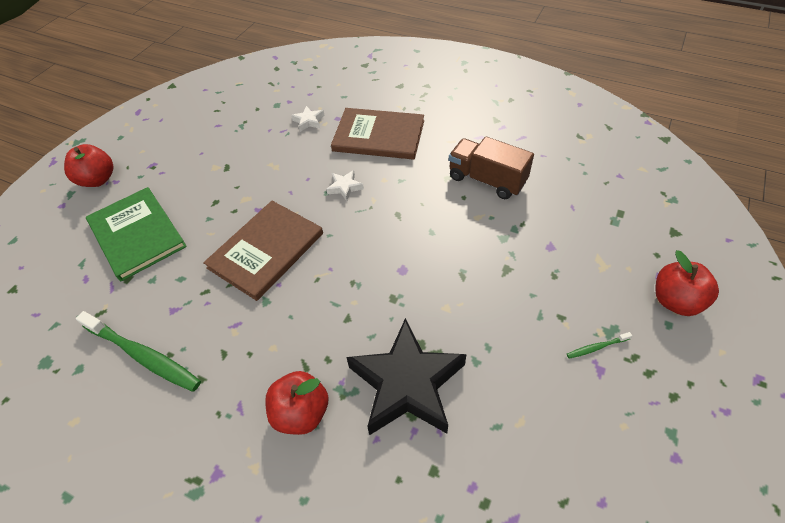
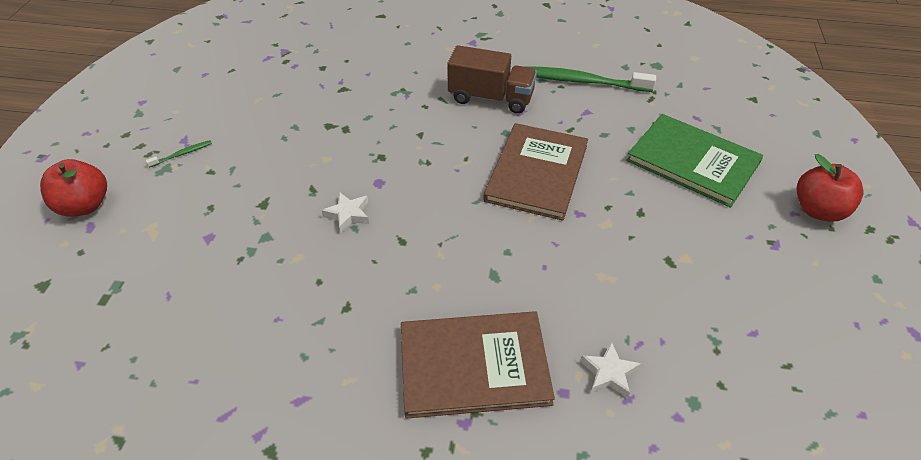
camera: 160 degrees right, 5 degrees down
red apple [265,371,328,435] -> none
white star [326,170,364,201] -> white star moved to [321,192,369,233]
black star [346,318,467,435] -> none
brown truck [449,136,534,199] -> brown truck moved to [447,45,537,114]

